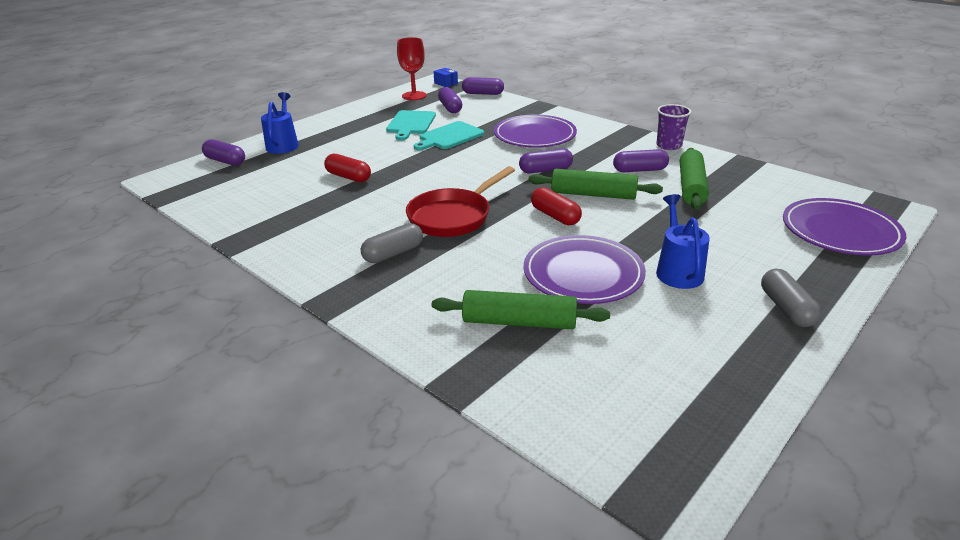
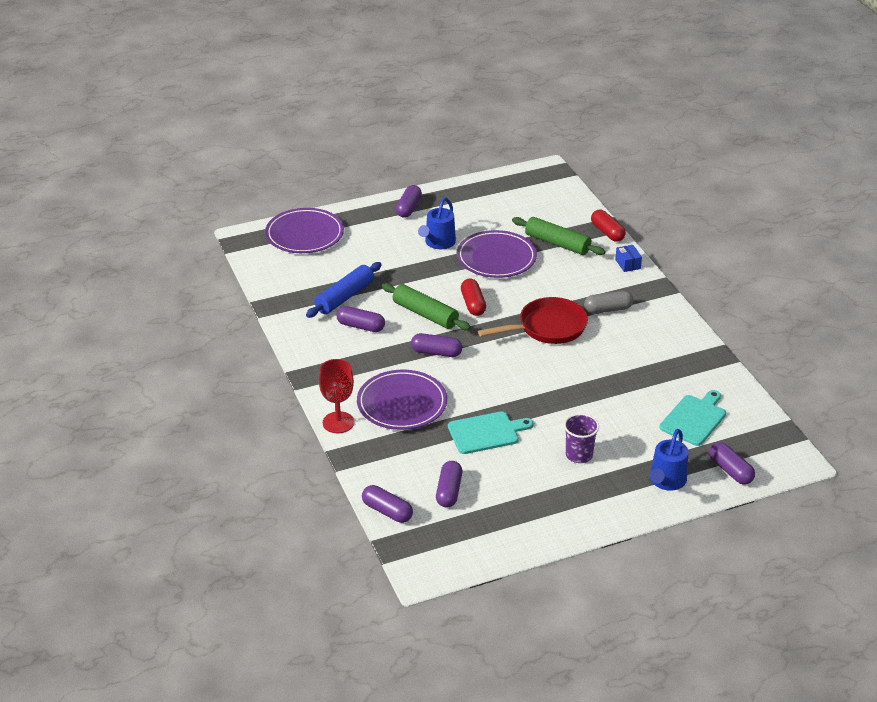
camera: 155 degrees left, 5 degrees up
red capsule [324,154,371,182] -> red capsule moved to [591,209,626,242]
turquoise cutting board [386,110,436,141] -> turquoise cutting board moved to [659,390,726,446]
red goblet [397,37,427,100] -> red goblet moved to [319,359,354,433]
blue box [433,68,458,87] -> blue box moved to [615,245,642,272]
purple cup [656,104,691,150] -> purple cup moved to [564,414,599,463]
green rolling pin [680,148,709,210] -> blue rolling pin [306,262,382,318]
grey capsule [761,269,821,327] -> purple capsule [396,185,422,218]

